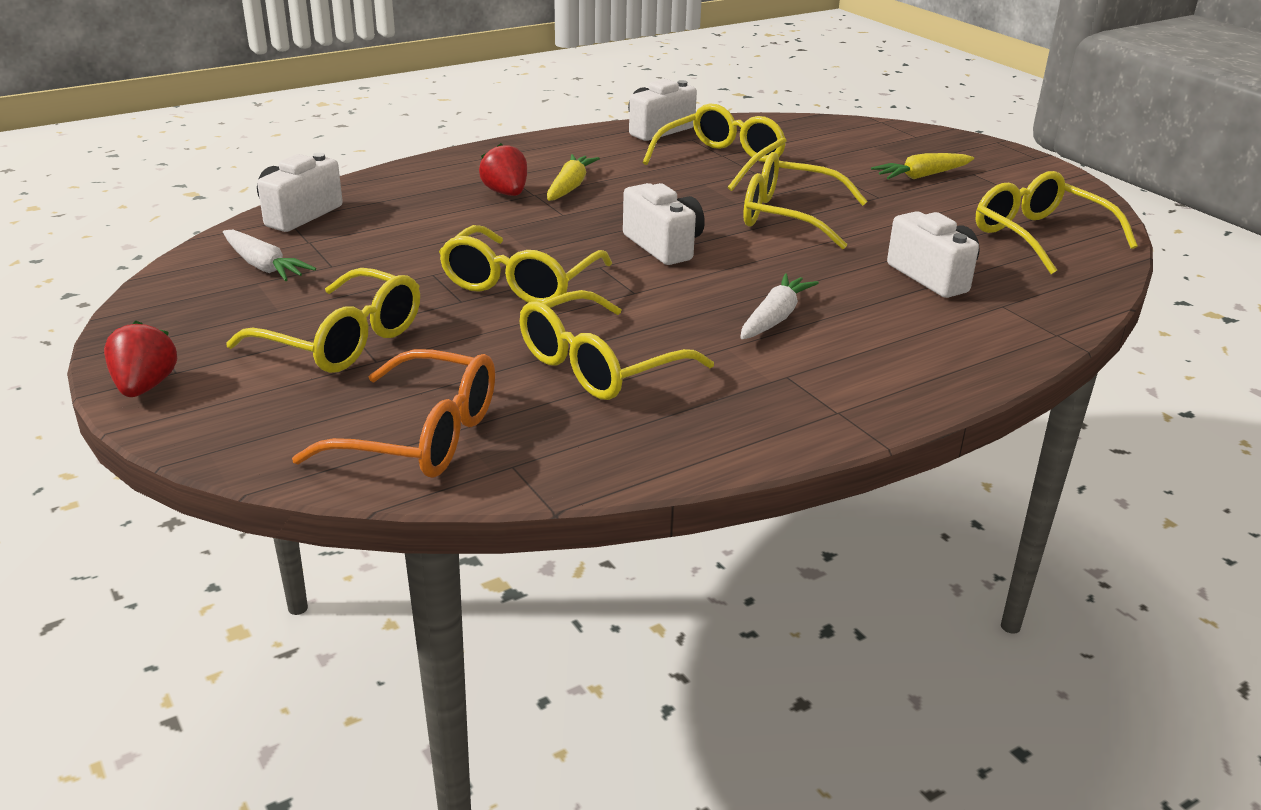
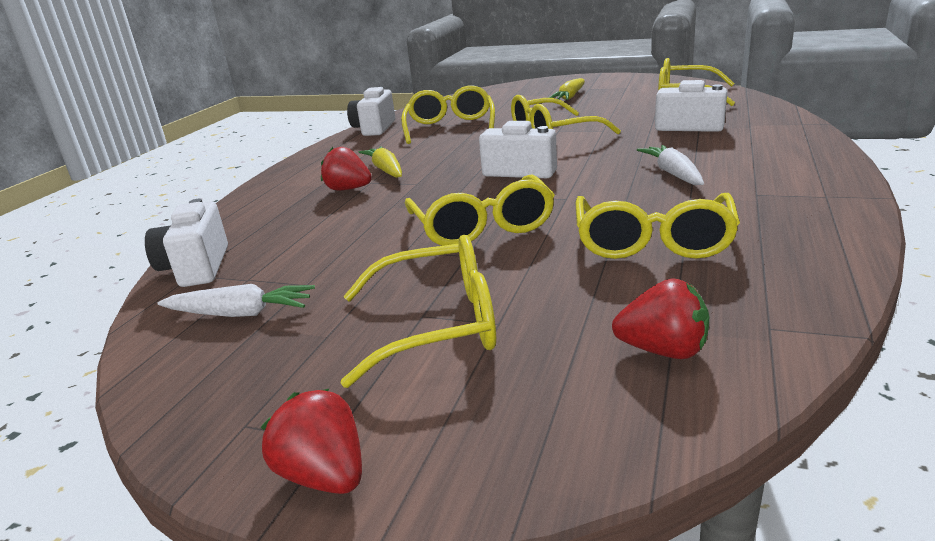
camera: 35 degrees left, 5 degrees down
orange glasses [292,349,495,478] -> red strawberry [612,278,709,359]

